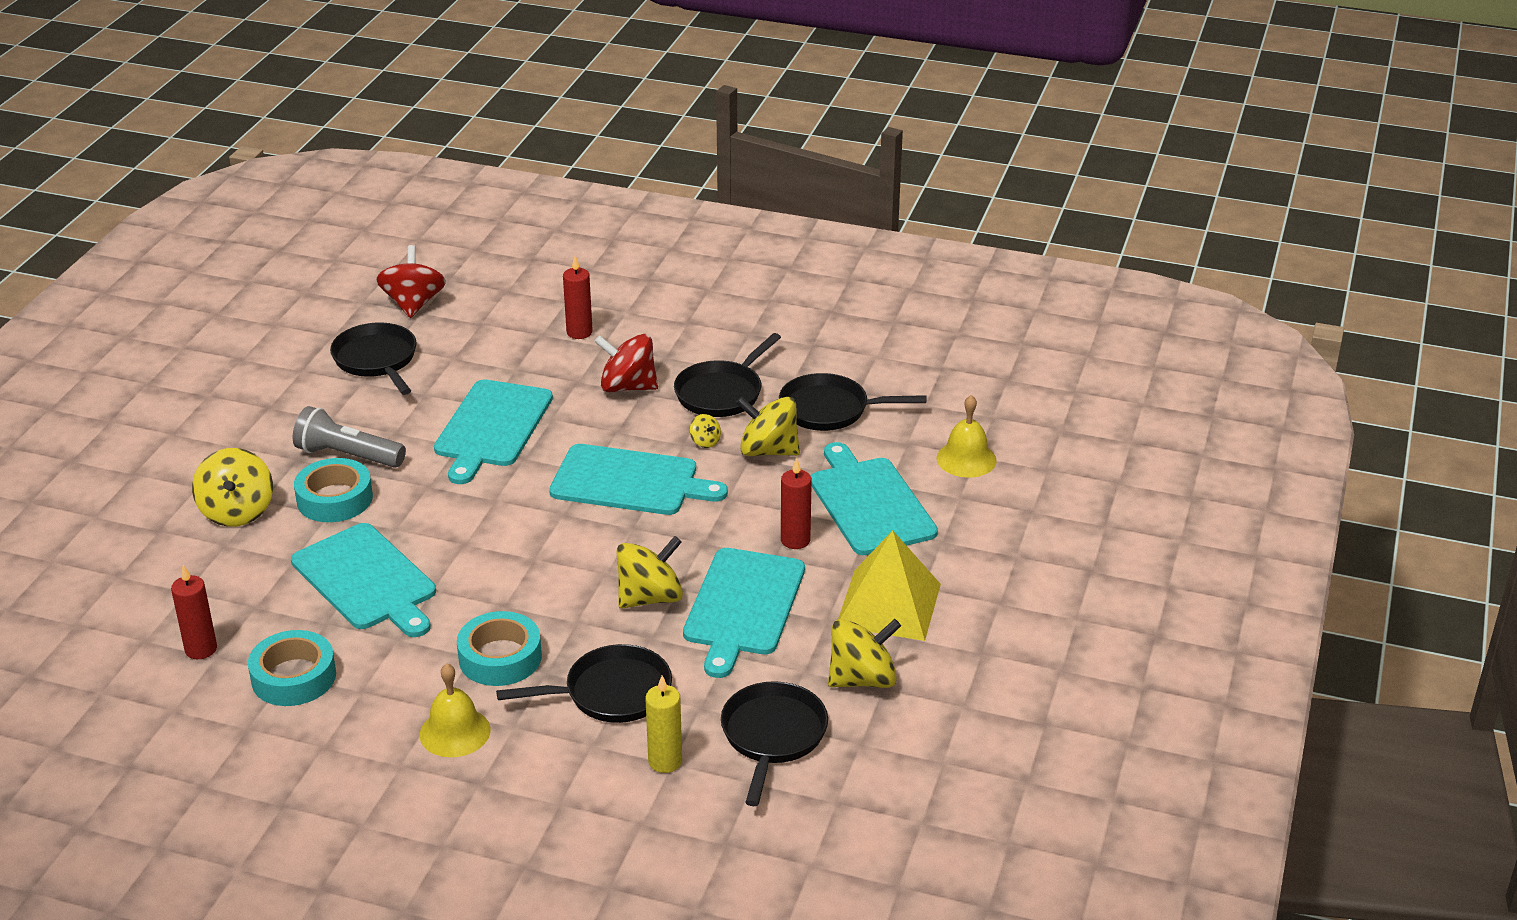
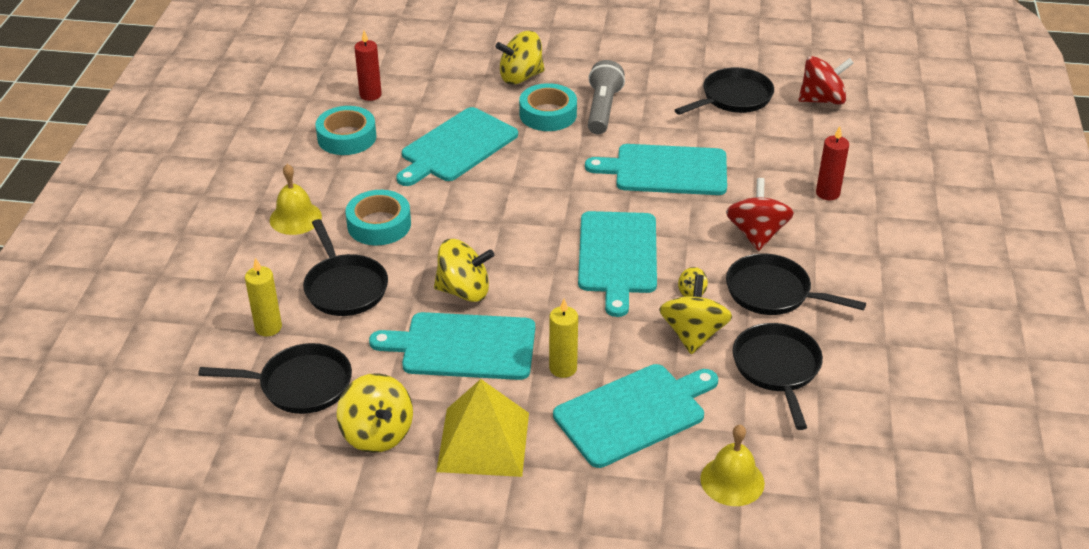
camera: 80 degrees right, 5 degrees up
yellow spinning top [616,536,683,608] -> yellow spinning top turned 45 degrees counterclockwise [434,239,494,302]
red candle [781,458,812,549] -> yellow candle [549,299,578,378]

